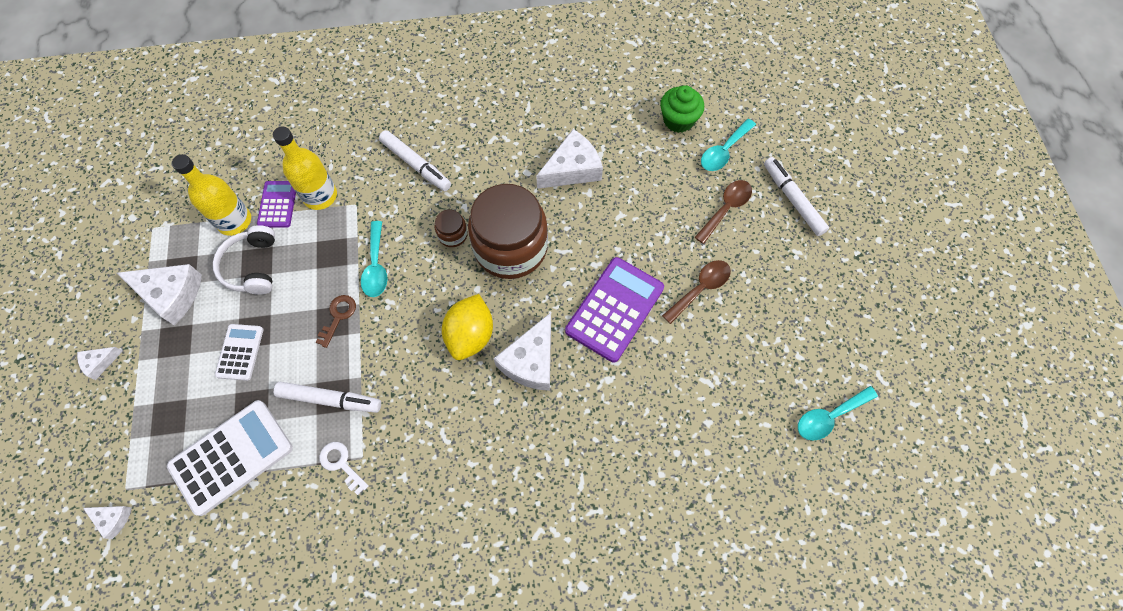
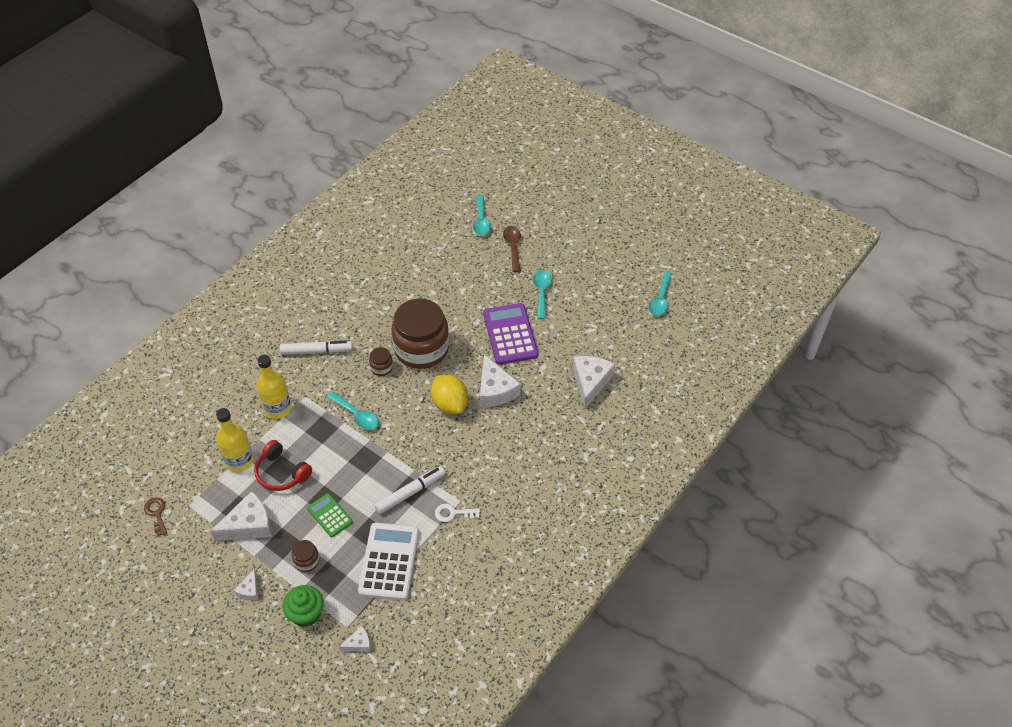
camera: 45 degrees left, 15 degrees down
white headphones [213,225,275,295] -> red headphones [254,440,312,491]
white calculator [215,324,263,381] -> green calculator [307,493,353,537]
purple calculator [257,181,296,228] -> none
brown key [316,295,356,348] -> brown key moved to [144,498,167,536]
white cheese [536,129,603,189] -> white cheese moved to [573,356,615,408]
green cupcake [660,85,704,133] -> green cupcake moved to [282,585,324,627]
brown spoon [662,260,731,324] -> turquoise spoon [533,270,552,319]
white marker [764,157,829,236] -> none
none -> brown jar [291,540,319,572]

